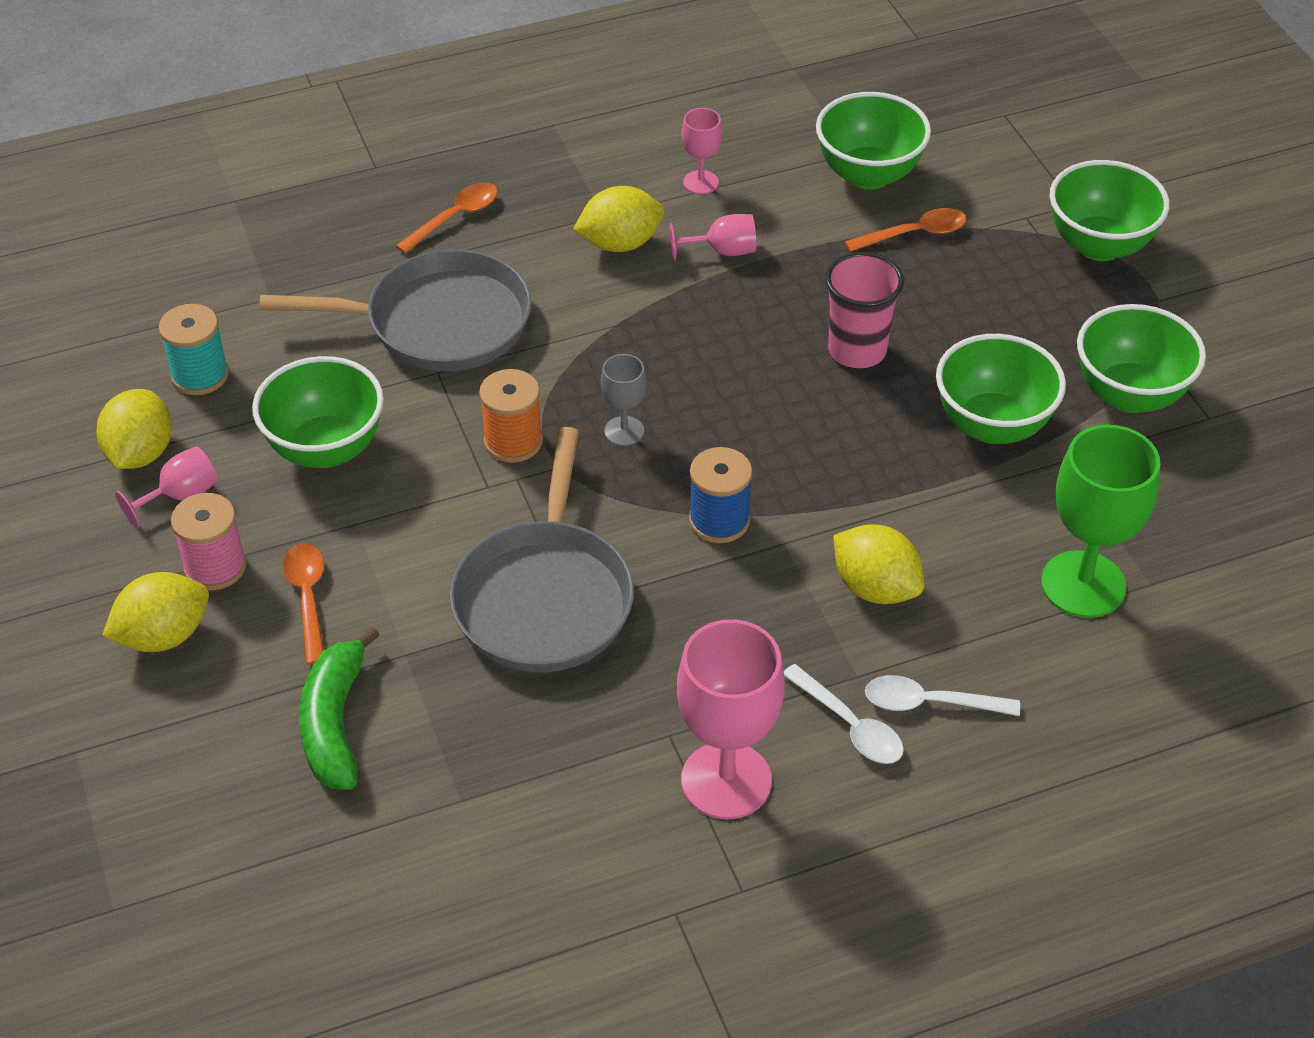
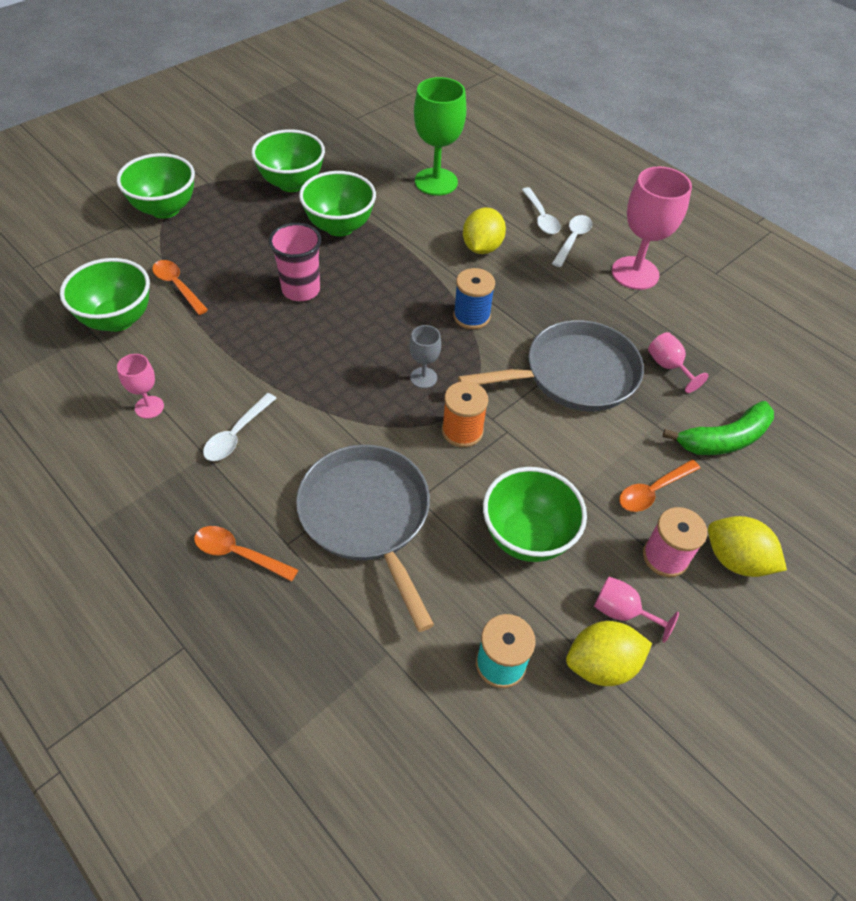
camera: 115 degrees left, 5 degrees up
yellow lemon [573,186,664,252] -> white spoon [203,393,277,461]
pink goblet [670,214,756,260] -> pink goblet moved to [648,332,708,393]

